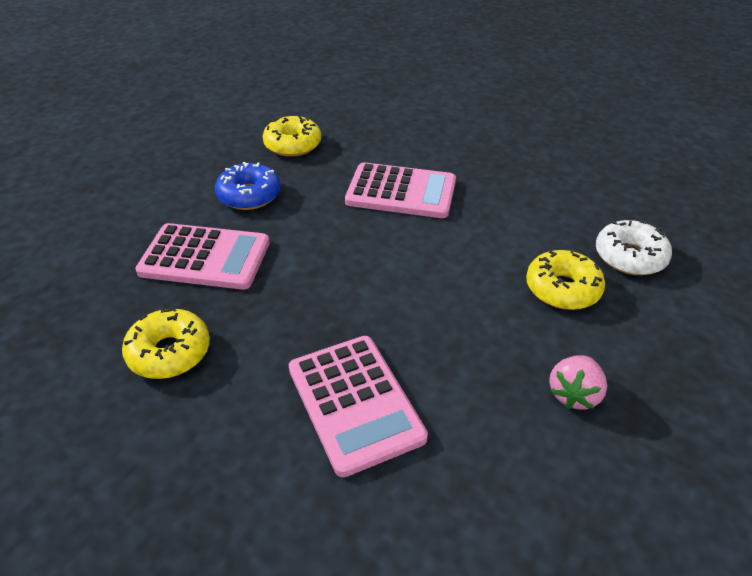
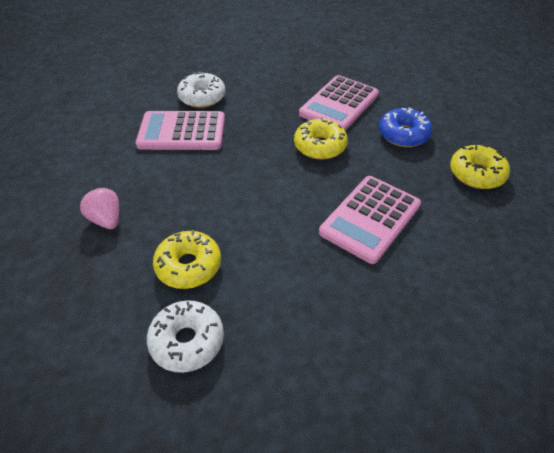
camera: 115 degrees right, 5 degrees up
yellow donut [122,307,210,379] -> yellow donut moved to [294,117,348,160]
none -> white donut [177,72,225,108]

